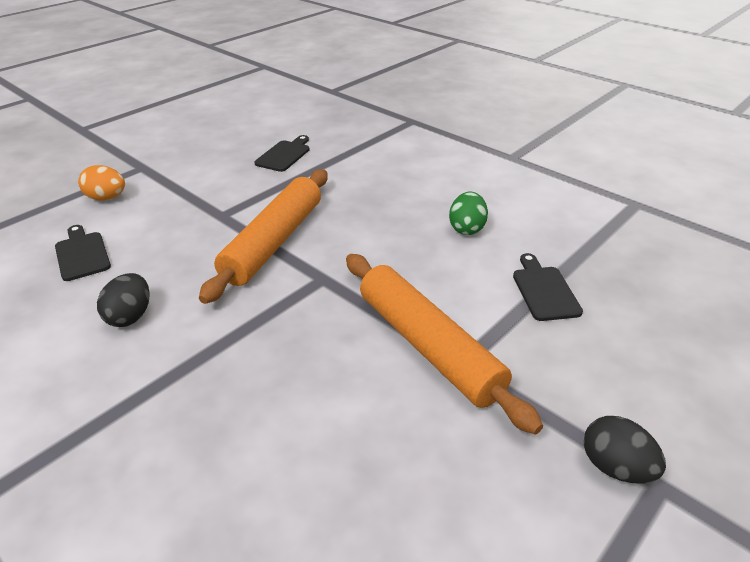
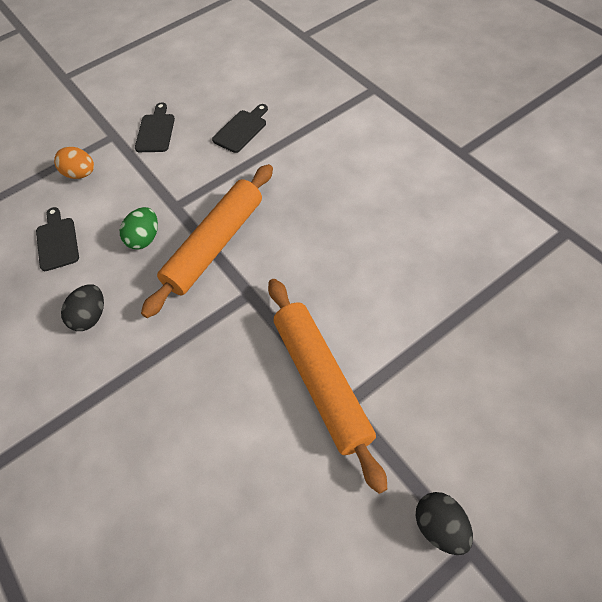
camera: 15 degrees right, 20 degrees up
green egg [449,192,488,235] -> green egg moved to [120,207,158,250]
black cutting board [513,253,583,321] -> black cutting board moved to [135,102,175,152]

